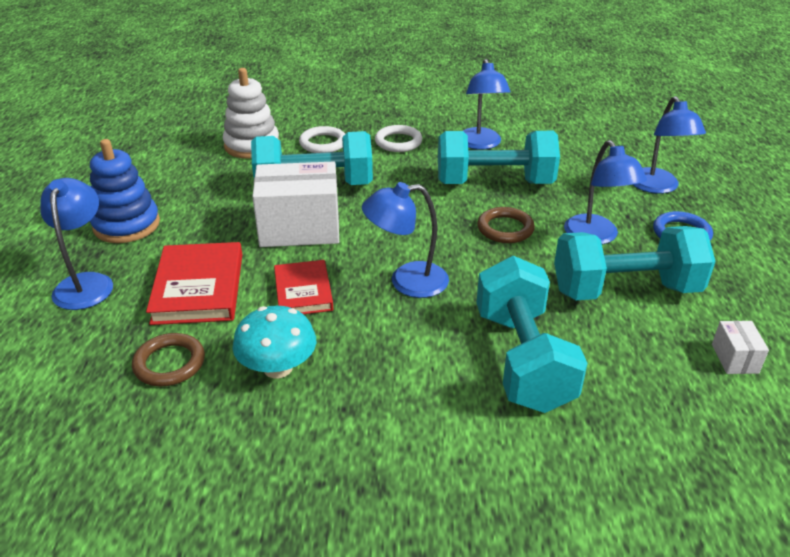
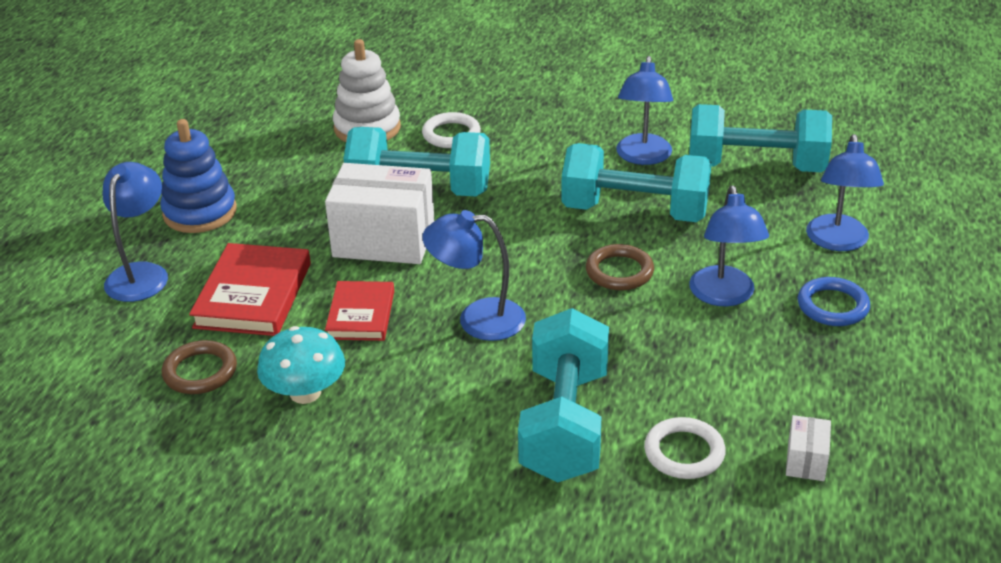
camera: 15 degrees right, 0 degrees up
white ring [375,125,422,152] -> white ring moved to [644,417,726,479]
turquoise dumbbell [554,226,716,300] -> turquoise dumbbell moved to [689,104,832,172]

